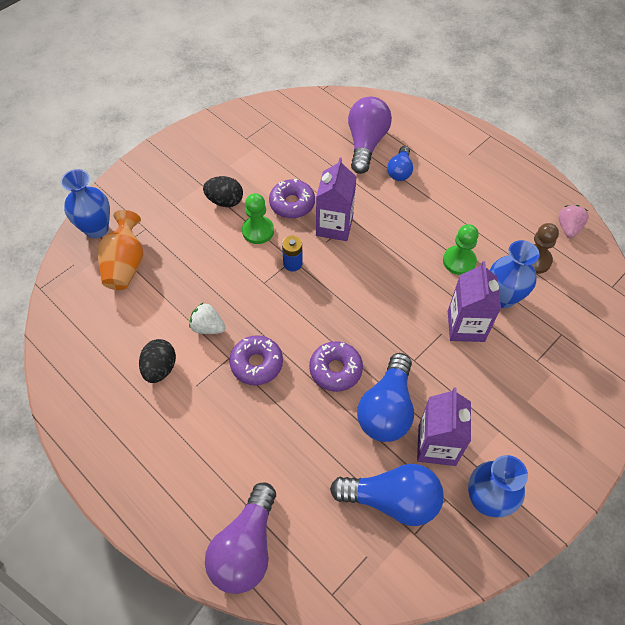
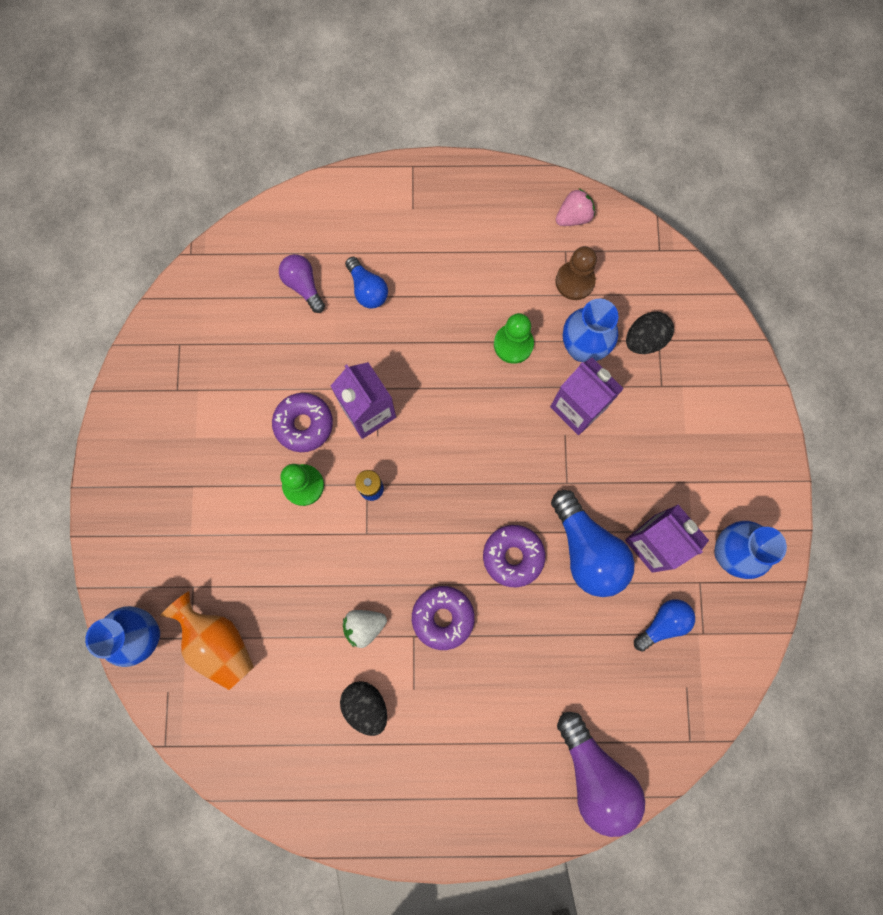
camera: 45 degrees left, 20 degrees up
black egg [203,176,243,207] -> black egg moved to [626,312,674,354]
blue light bulb [330,464,444,526] -> blue light bulb [634,599,695,652], size x0.58
purple light bulb [348,97,392,174] -> purple light bulb [279,254,325,313], size x0.58
pink strawberry [558,205,589,238] -> pink strawberry turned 90 degrees clockwise [556,188,595,226]

